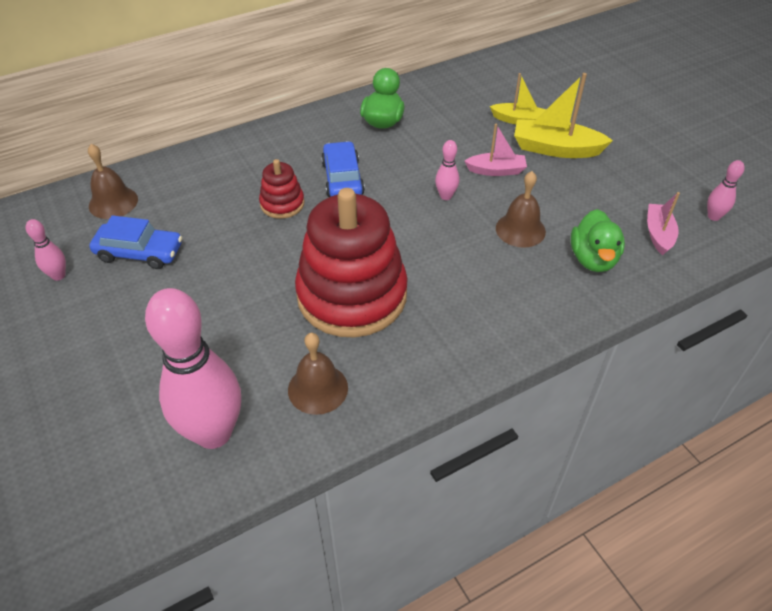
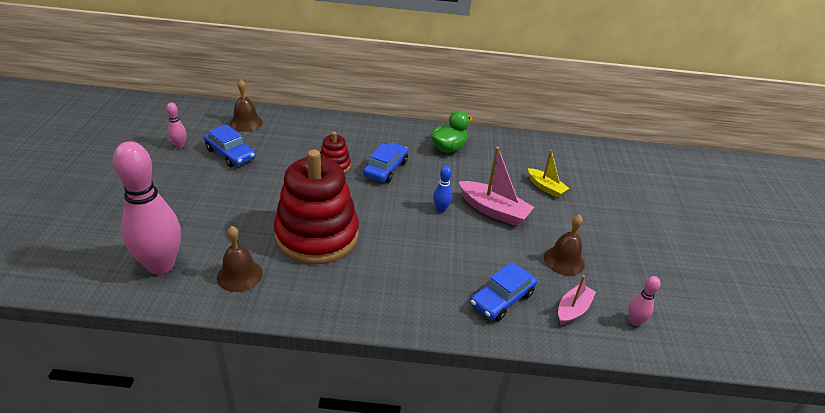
camera: 30 degrees right, 10 degrees down
pink bowling pin [435,140,459,200] -> blue bowling pin [433,166,452,213]
pink boat [464,124,527,176] -> pink boat [459,147,534,226], size x1.60
brown bell [496,171,546,248] -> brown bell moved to [544,214,585,276]
yellow boat [514,73,613,158] -> none
green duck [571,209,625,272] -> blue car [470,262,537,321]

